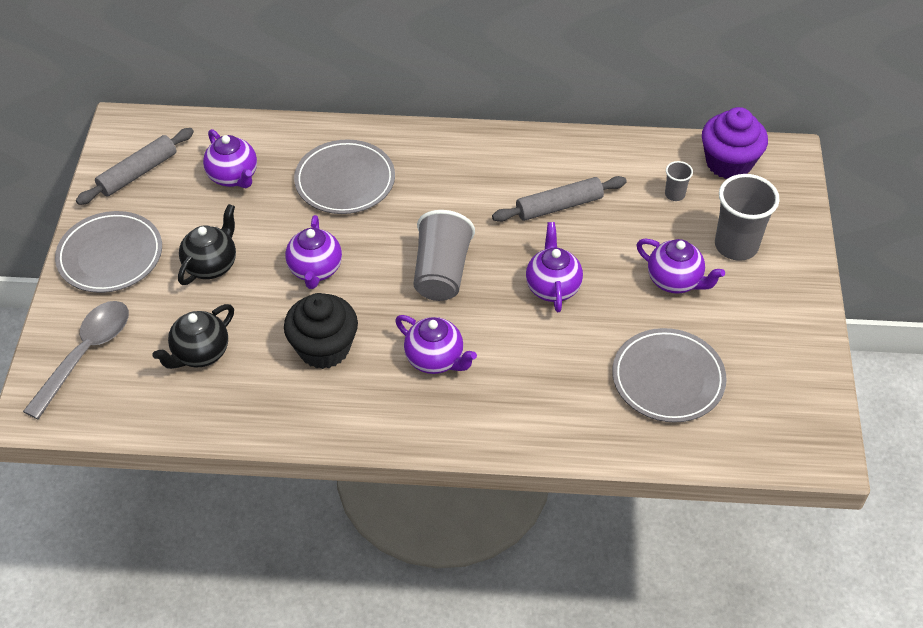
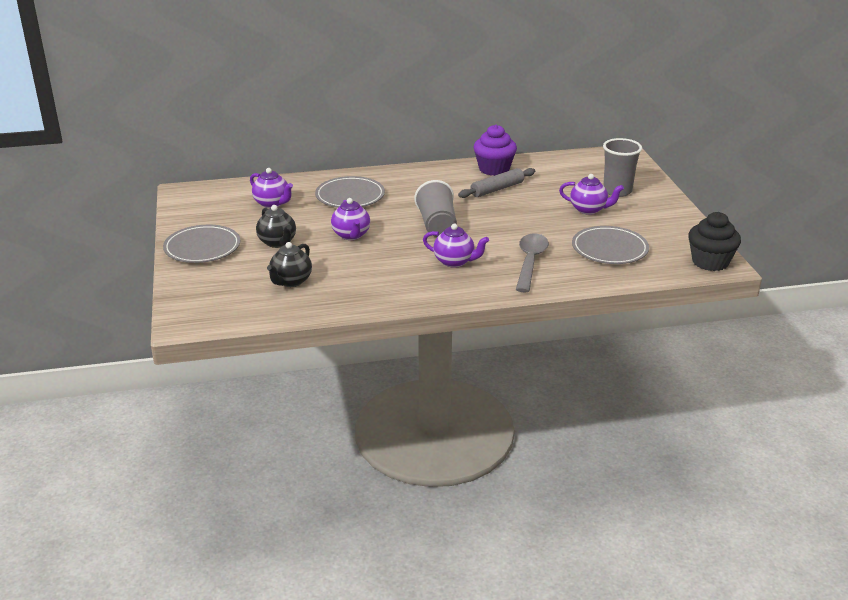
camera: 15 degrees left, 20 degrees down
grey spoon [23,301,129,419] -> grey spoon moved to [516,234,549,293]
grey rolling pin [76,128,194,205] -> none
black teapot [178,204,236,285] -> black teapot turned 135 degrees clockwise [256,205,296,248]
black cupcake [284,293,358,369] -> black cupcake moved to [688,212,741,271]
purple teapot [526,222,583,312] -> none
grey cup [665,161,693,201] -> none
purple cupcake [702,107,768,179] -> purple cupcake moved to [473,125,517,176]

